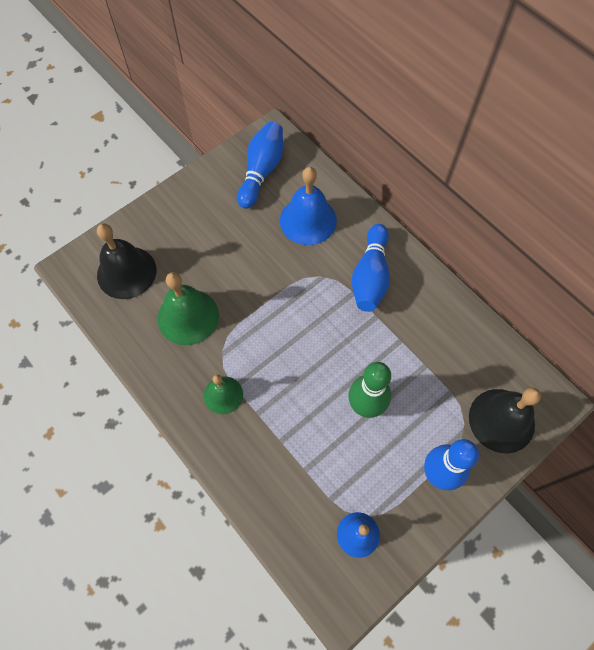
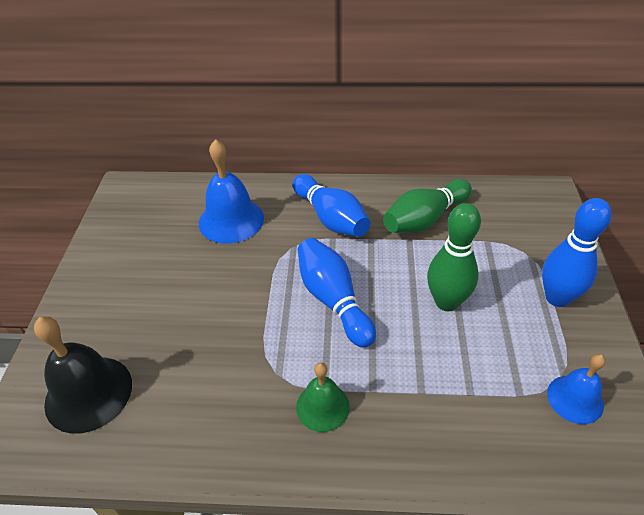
camera: 45 degrees left, 20 degrees down
green bell [158,272,219,345] -> none
blue bowling pin [237,122,283,209] -> blue bowling pin moved to [298,238,376,348]
black bell [469,388,541,453] -> none
none -> green bowling pin [383,179,472,233]

